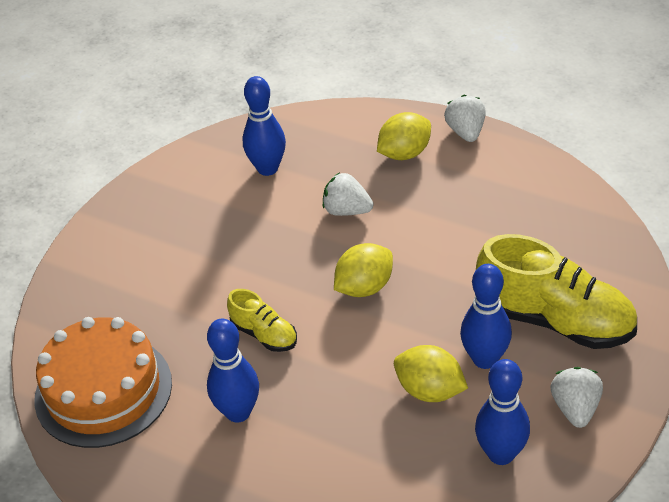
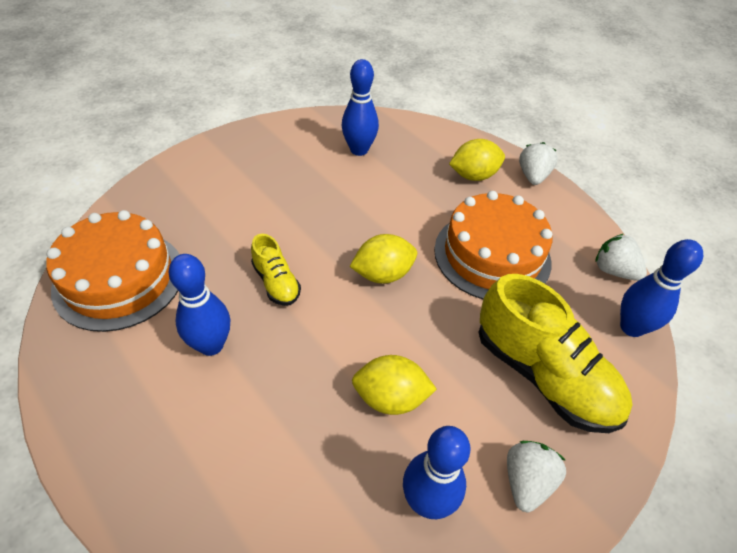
camera: 15 degrees right, 5 degrees up
white strawberry [323,172,373,216] -> white strawberry moved to [595,234,647,281]
yellow lemon [394,345,468,402] -> yellow lemon turned 45 degrees counterclockwise [352,355,437,415]
blue bowling pin [460,264,512,369] -> blue bowling pin moved to [620,239,703,337]
none -> orange cake [434,191,552,299]

